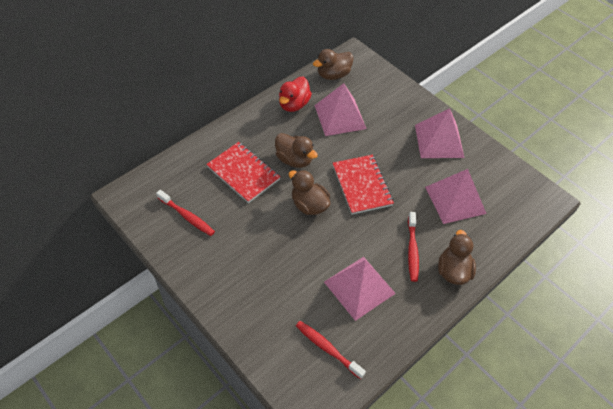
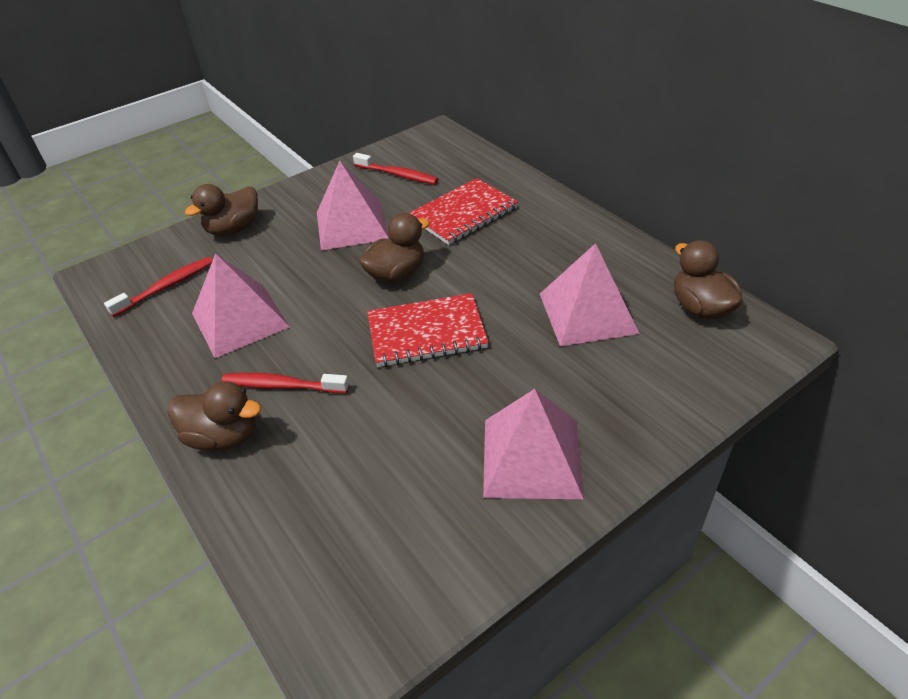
camera: 100 degrees right, 10 degrees down
red toothbrush [156,190,215,236] -> red toothbrush turned 105 degrees counterclockwise [353,153,438,184]
brown duck [275,133,318,168] -> brown duck moved to [185,184,258,236]
red duck [279,77,312,112] -> none
pink pyramid [425,169,487,224] -> pink pyramid moved to [317,161,389,251]

